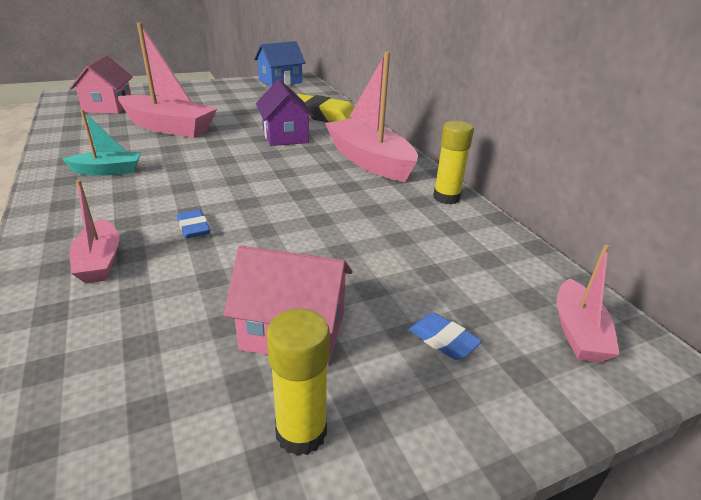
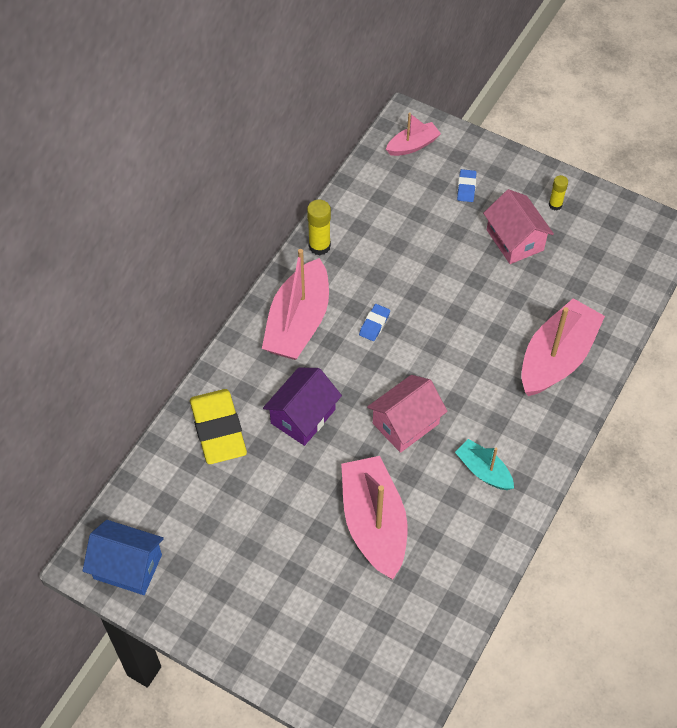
camera: 125 degrees left, 25 degrees up
pink house [70,55,133,114] -> pink house moved to [367,375,448,453]
pink boat [70,180,120,283] -> pink boat [521,298,605,396], size x1.87
blue eraser [177,209,210,239] -> blue eraser moved to [359,304,390,341]
yellow glue stick [267,309,330,456] -> yellow glue stick [549,175,568,210], size x0.64

